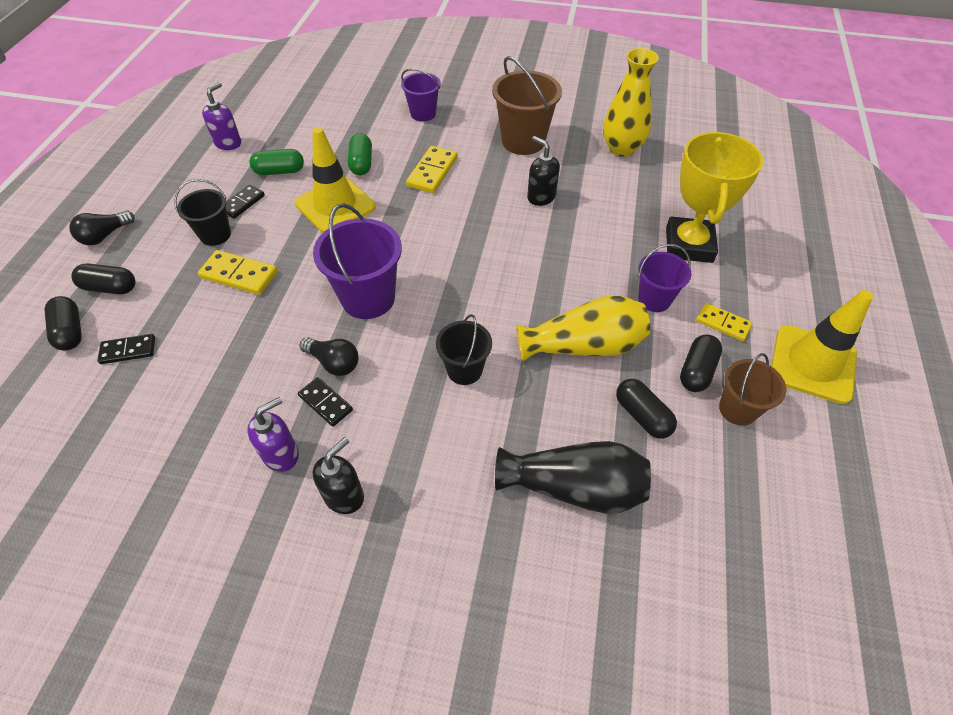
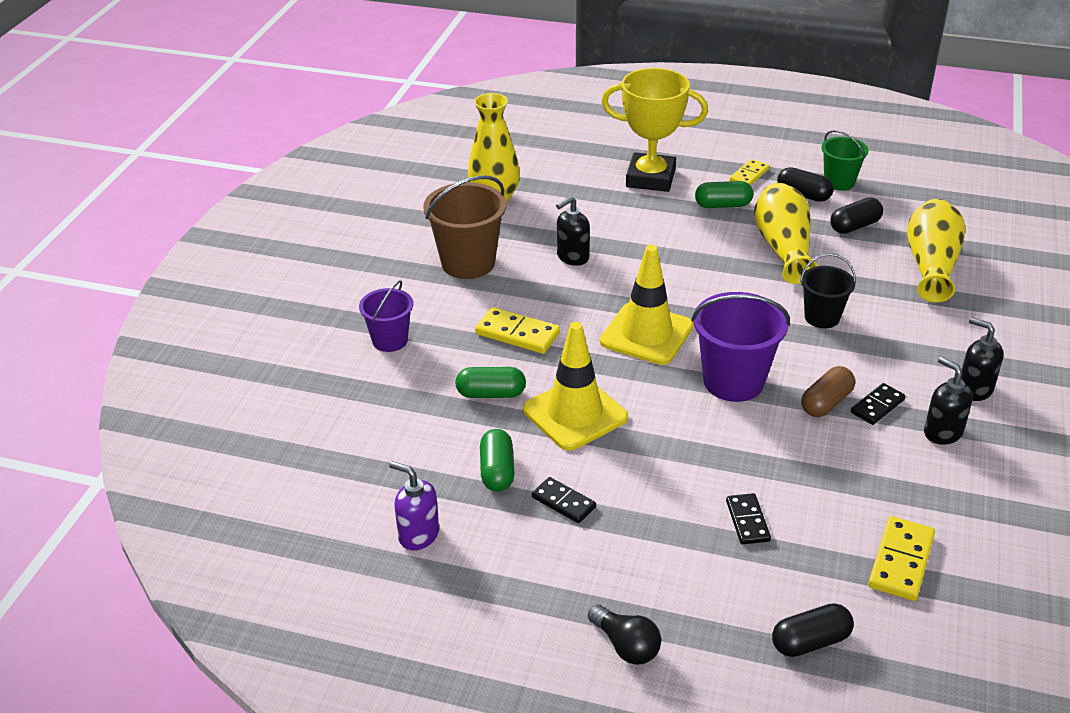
camera: 85 degrees left, 15 degrees down
black capsule [71,264,135,294] -> none
black domino [97,334,155,364] -> black domino moved to [726,493,771,544]
black bucket [174,179,231,246] -> none
yellow domino [198,250,277,295] -> yellow domino moved to [868,516,935,601]
purple soap dispenser [247,397,299,472] -> black soap dispenser [924,357,973,445]
black light bulb [300,337,359,376] -> brown capsule [801,366,855,417]
black vase [495,441,651,514] -> yellow vase [907,199,966,302]
purple bucket [638,244,691,312] -> green capsule [695,181,753,208]
brown bucket [719,353,786,426] -> green bucket [821,130,869,191]
yellow traffic cone [771,290,873,404] -> yellow traffic cone moved to [600,245,694,365]

